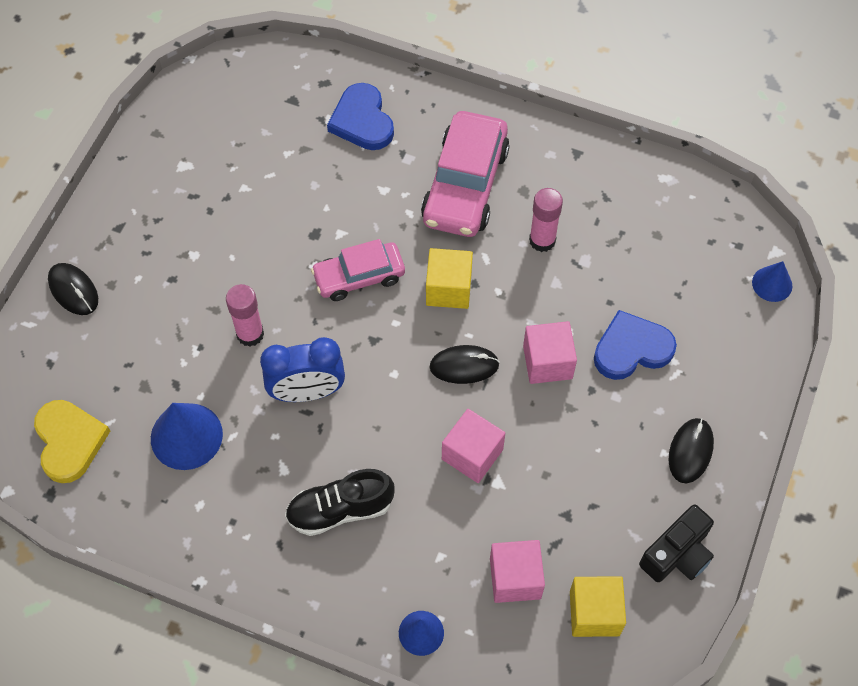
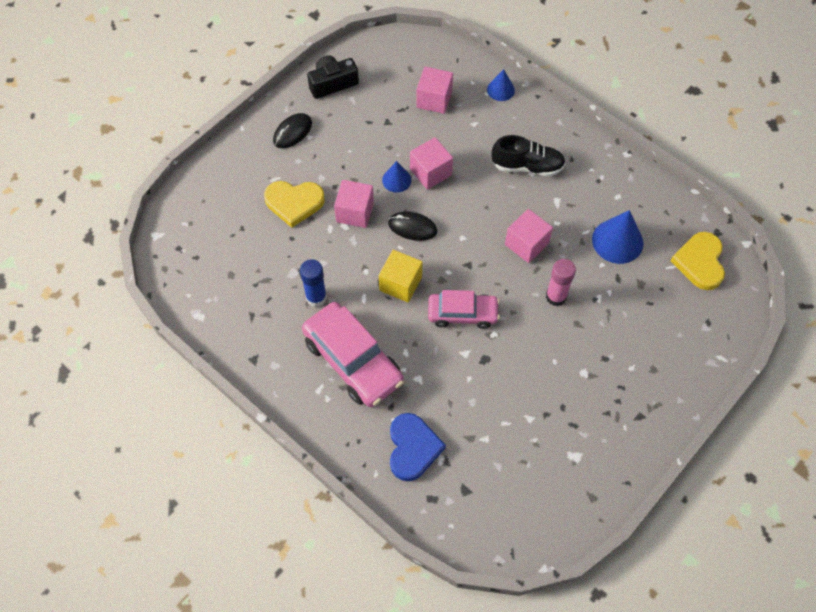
camera: 160 degrees left, 0 degrees up
black mouse [48,263,98,315] -> none
blue clock [260,337,345,402] -> pink cube [505,209,553,263]
pink car [421,111,510,237] -> pink car turned 105 degrees clockwise [302,302,404,407]
pink glue stick [529,188,563,252] -> blue glue stick [300,259,327,307]
yellow cube [570,576,626,637] -> none
blue heart [594,310,677,380] -> yellow heart [264,181,325,228]
blue cone [752,261,792,302] -> blue cone moved to [382,161,411,193]

